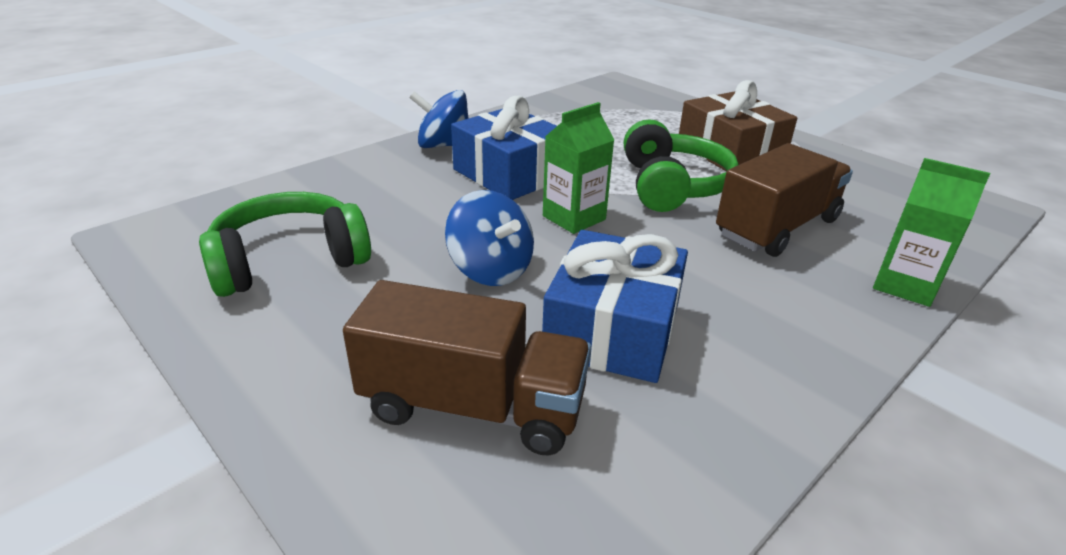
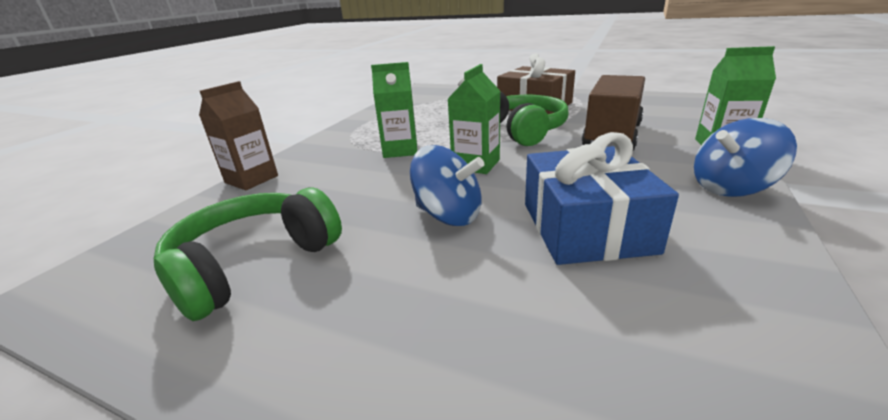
camera: 20 degrees left, 5 degrees down
brown truck [343,280,591,456] -> none
blue spinning top [409,90,469,148] -> blue spinning top moved to [694,118,797,197]
blue gift [451,96,557,200] -> green carton [371,62,417,158]
none -> brown carton [199,81,278,190]

